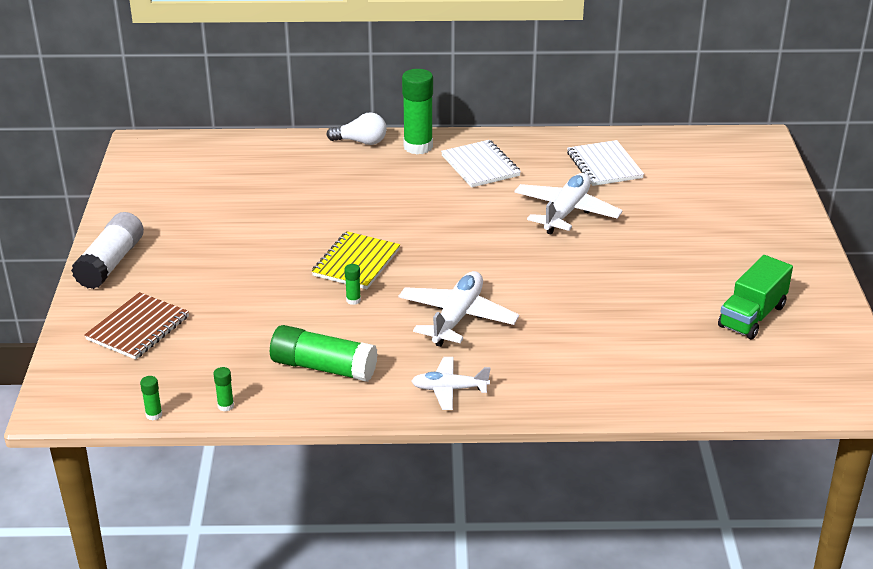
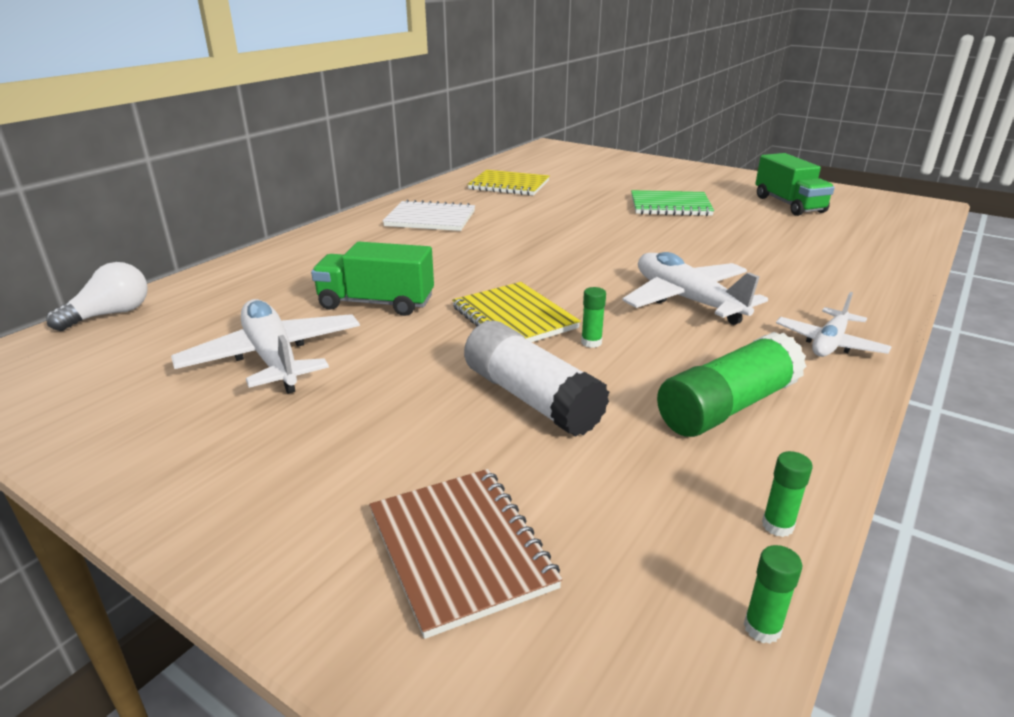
camera: 55 degrees left, 5 degrees down
white glue stick [71,212,144,289] -> white glue stick moved to [464,321,609,437]
white light bulb [327,112,386,145] -> white light bulb moved to [46,262,148,331]
green glue stick [402,69,433,154] -> none
white plane [514,173,623,235] -> white plane moved to [171,299,360,394]
white notebook [567,140,644,186] -> yellow notebook [468,170,550,196]
none -> green truck [311,242,434,316]
none -> green notebook [631,190,714,216]

